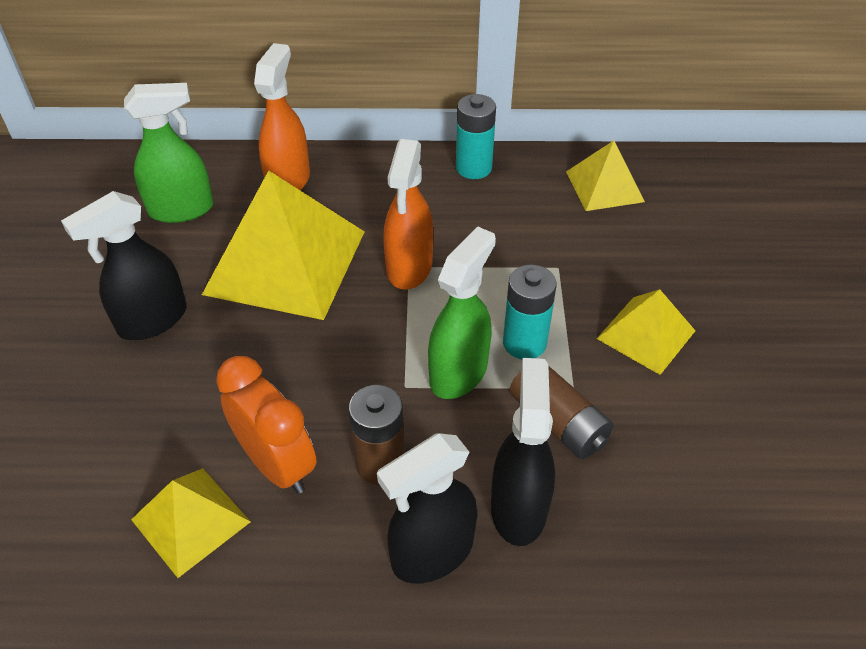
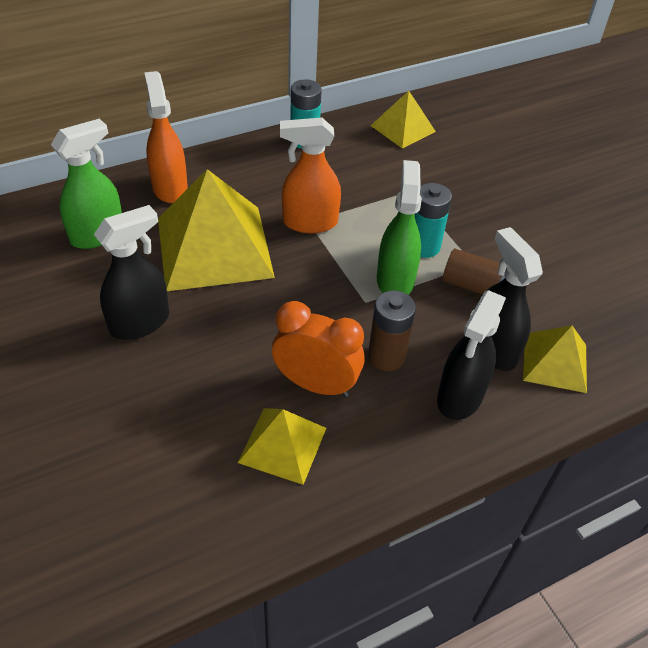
camera: 30 degrees left, 0 degrees up
black spray bottle [61,191,187,340] -> black spray bottle turned 150 degrees counterclockwise [94,205,169,340]
orange spray bottle [384,139,433,290] -> orange spray bottle turned 105 degrees clockwise [280,117,341,233]
yellow pyramid [597,289,695,375] -> yellow pyramid moved to [523,325,587,393]

